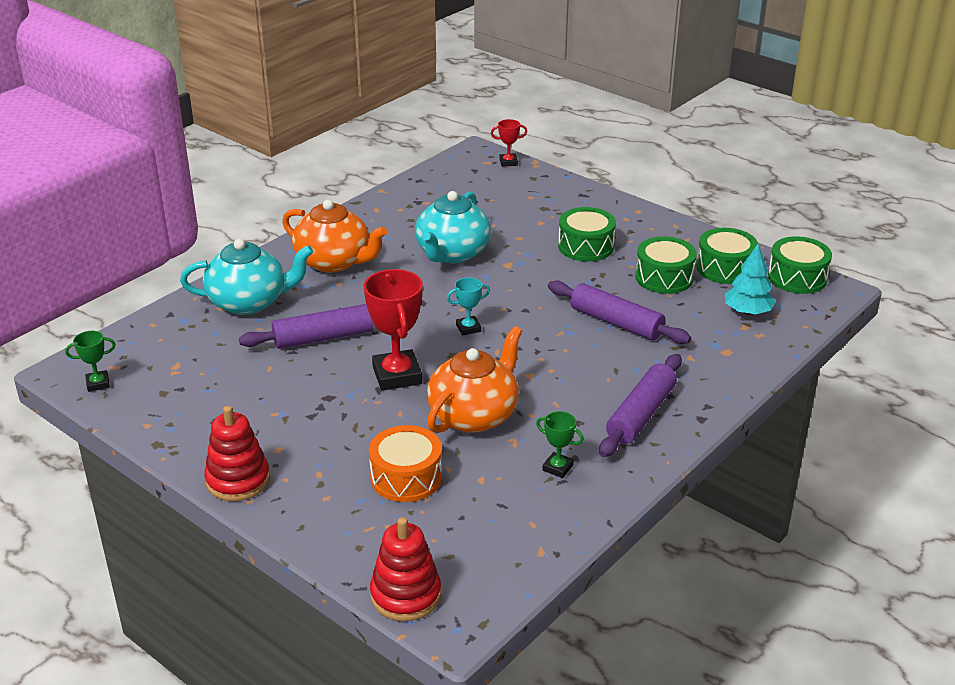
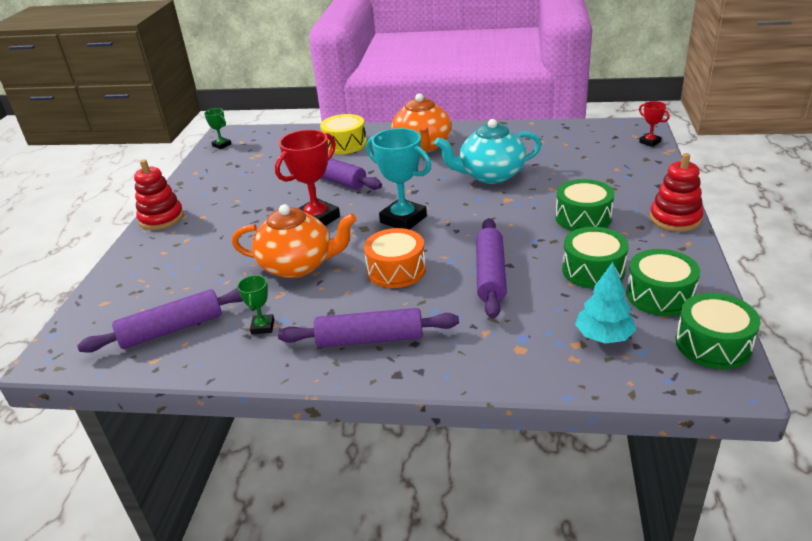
camera: 60 degrees right, 0 degrees up
turquoise teapot [180,239,313,315] -> yellow drum [320,114,367,154]
orange drum [369,425,442,502] -> orange drum moved to [364,228,426,288]
red stacking toy [370,517,441,621] -> red stacking toy moved to [650,153,704,232]
turquoise trophy [447,278,490,335] -> turquoise trophy [366,128,431,230], size x1.98
none -> purple rolling pin [77,288,243,353]

